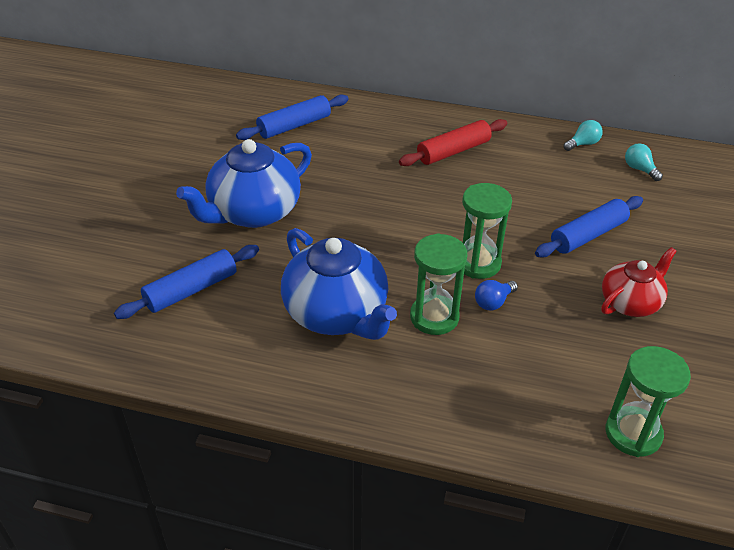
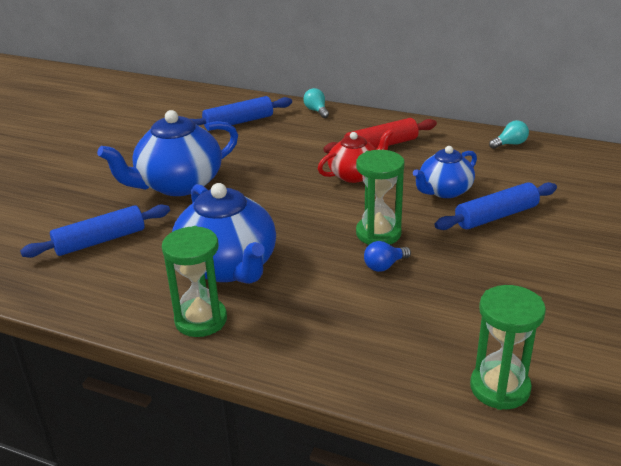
camera: 10 degrees right, 10 degrees down
green hourglass [410,233,467,335] -> green hourglass moved to [162,226,227,337]
red teapot [601,247,677,317] -> red teapot moved to [318,129,393,183]
turquoise light bulb [625,143,663,181] -> turquoise light bulb moved to [303,88,329,118]
none -> blue teapot [413,146,477,198]

